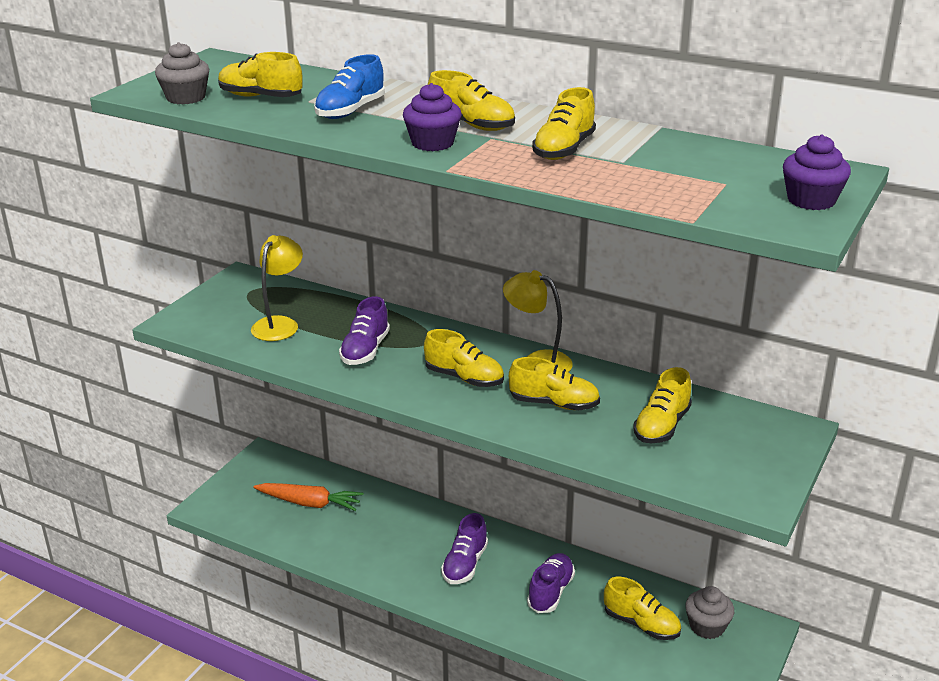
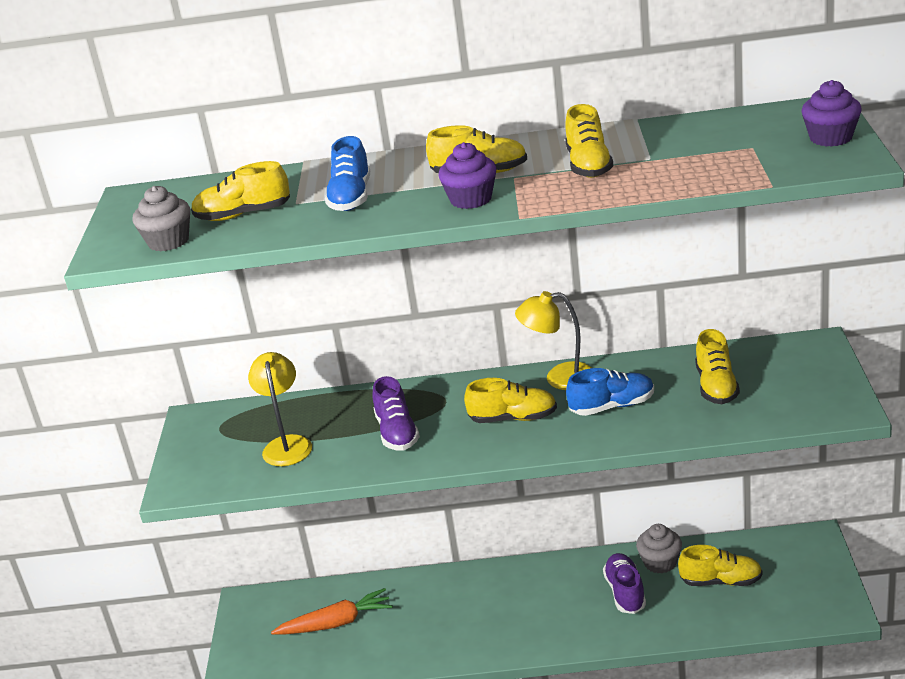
camera: 25 degrees left, 0 degrees up
purple shoe [441,513,488,584] -> none
yellow shoe [509,357,600,410] -> blue shoe [566,368,654,416]
grey cupcake [685,586,734,639] -> grey cupcake moved to [636,524,682,573]

